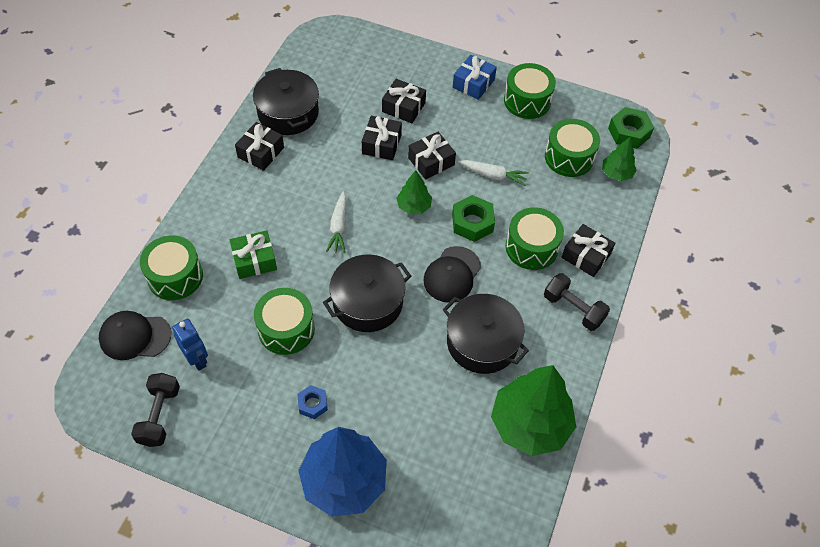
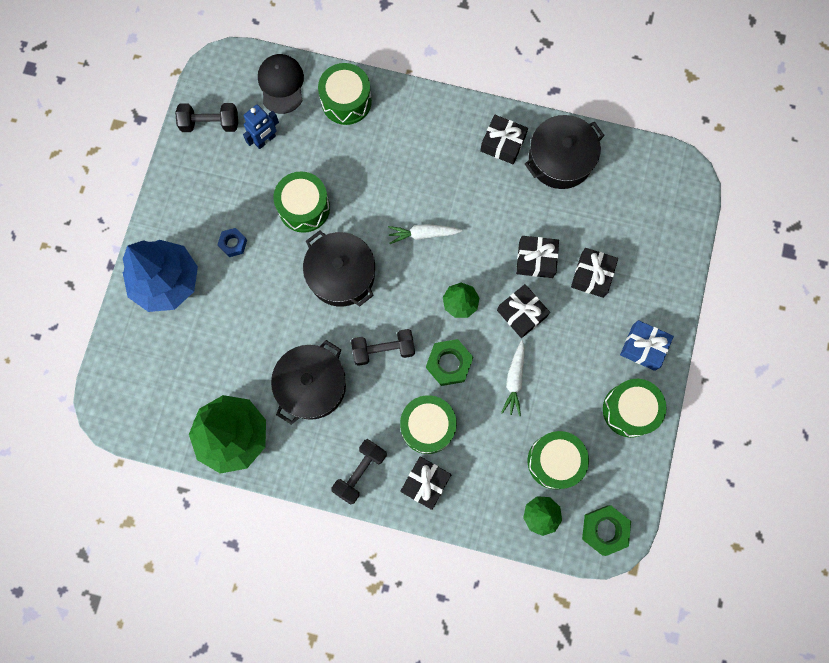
camera: 85 degrees right, 20 degrees up
green gift [230,231,277,279] -> none
black cap [423,246,481,303] -> black dumbbell [351,329,415,366]

